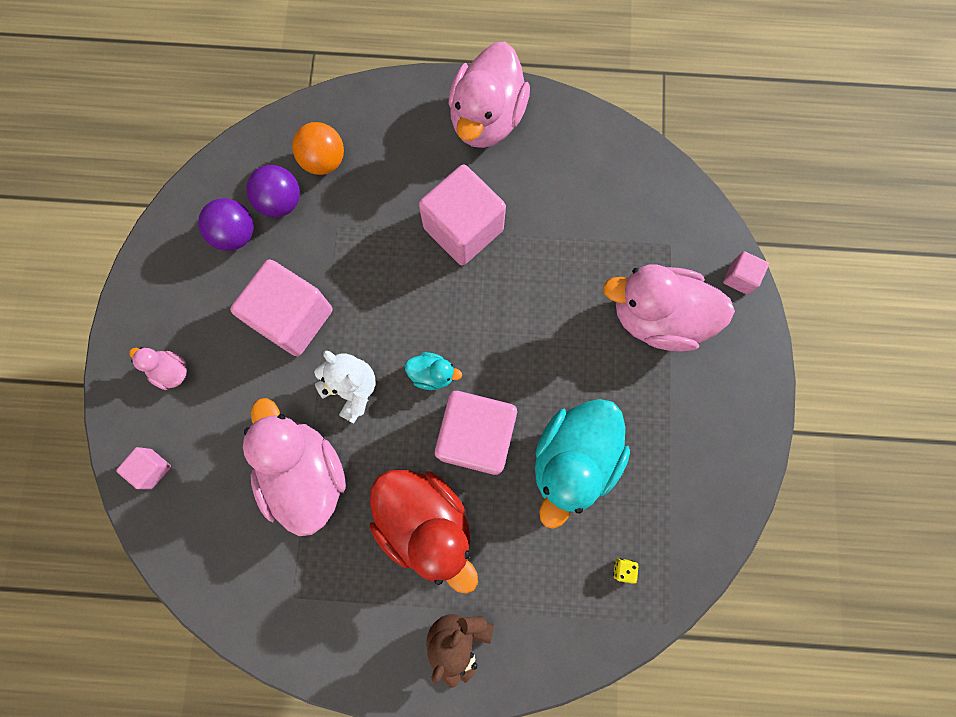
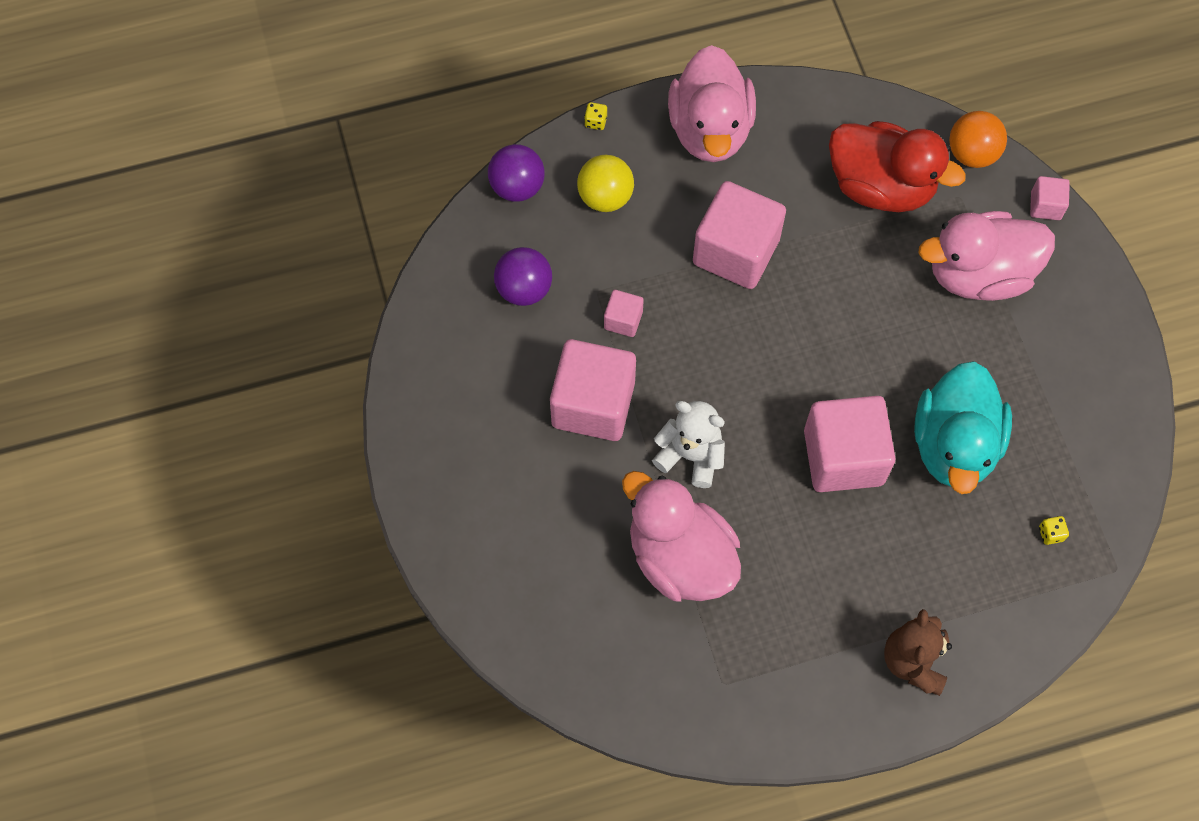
camera: 20 degrees left, 10 degrees down
pink cube [116,447,171,489] -> pink cube moved to [604,290,644,337]
pink duck [129,347,187,390] -> none
purple ball [198,198,254,251] -> purple ball moved to [488,144,545,202]
orange ball [292,122,344,175] -> orange ball moved to [949,111,1007,168]
red duck [370,470,478,594] -> red duck moved to [829,121,966,212]
turquoise duck [405,352,462,390] -> none
none -> yellow ball [577,155,634,212]
none -> yellow dice [584,102,607,130]

